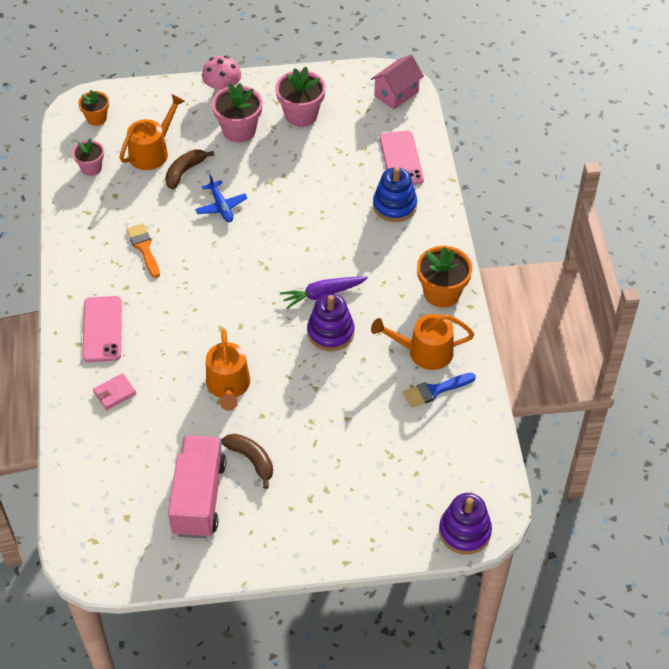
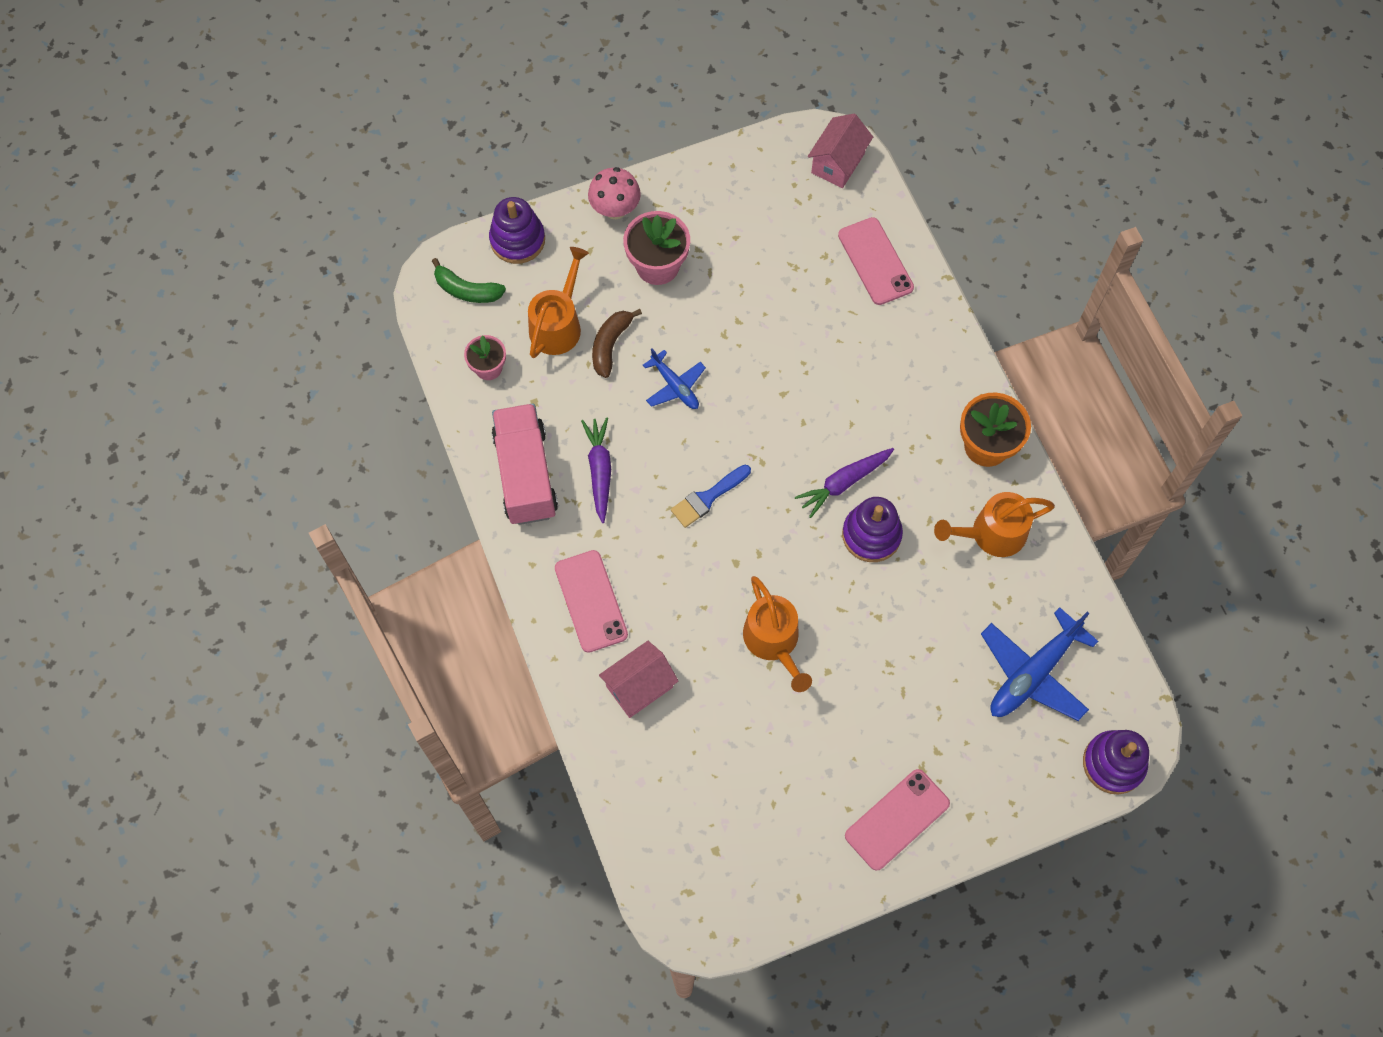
camera: 15 degrees left, 15 degrees up
orange flower pot [78,90,109,126] -> green banana [432,258,506,303]
pink wallet [93,373,136,410] -> pink house [599,641,679,718]
orange brush [126,223,160,278] -> purple carrot [581,417,611,523]
pink truck [168,436,226,538] -> pink truck moved to [492,403,558,525]
brown banana [221,434,273,489] -> none
pink flower pot [275,67,326,127] -> none
blue stacking toy [373,167,417,222] -> none
blue brush [403,373,476,408] -> blue brush moved to [671,465,751,528]
none -> purple stacking toy [489,197,545,264]
none -> pink phone [845,769,950,871]
none -> blue plane [981,607,1098,721]

